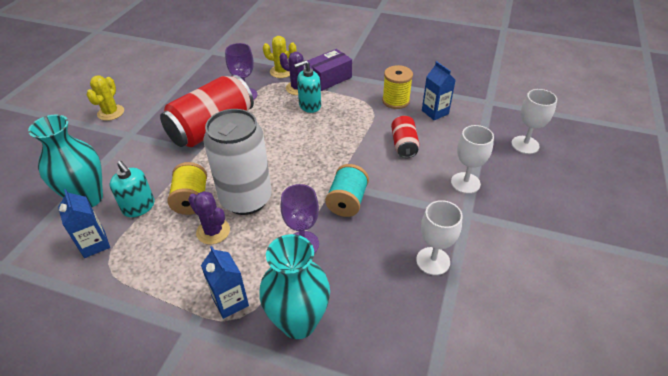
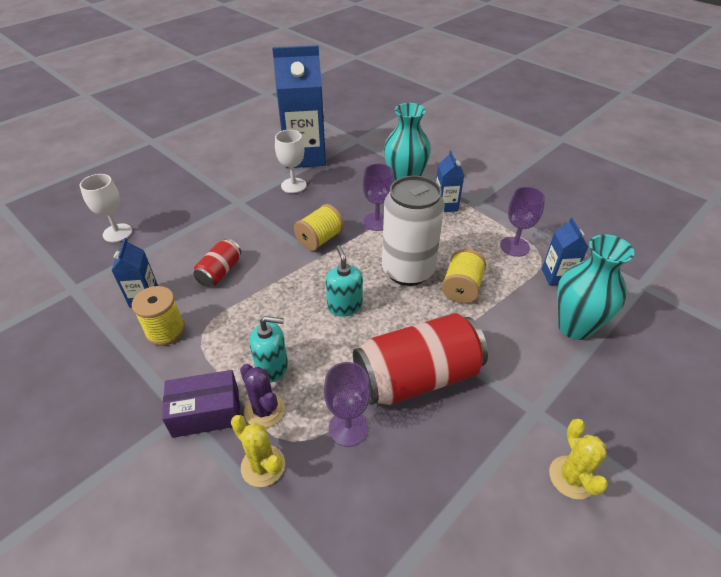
camera: 155 degrees left, 0 degrees up
yellow cactus [86,75,124,121] -> yellow cactus turned 45 degrees counterclockwise [549,419,608,499]
turquoise soap dispenser [110,161,155,217] -> turquoise soap dispenser moved to [325,245,363,317]
purple cactus [188,191,230,244] -> none
turquoise spool [325,164,369,217] -> yellow spool [294,204,344,251]
white goblet [451,125,494,194] -> none
none -> blue carton [272,45,326,168]
none -> purple goblet [500,187,545,257]

